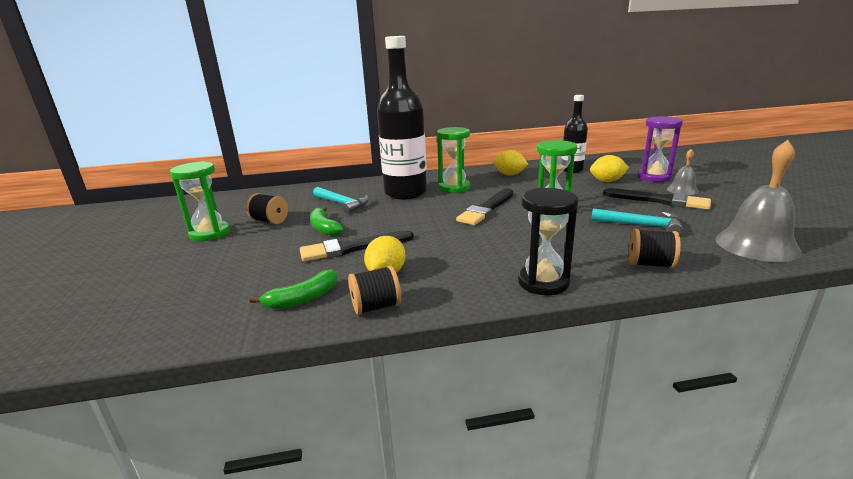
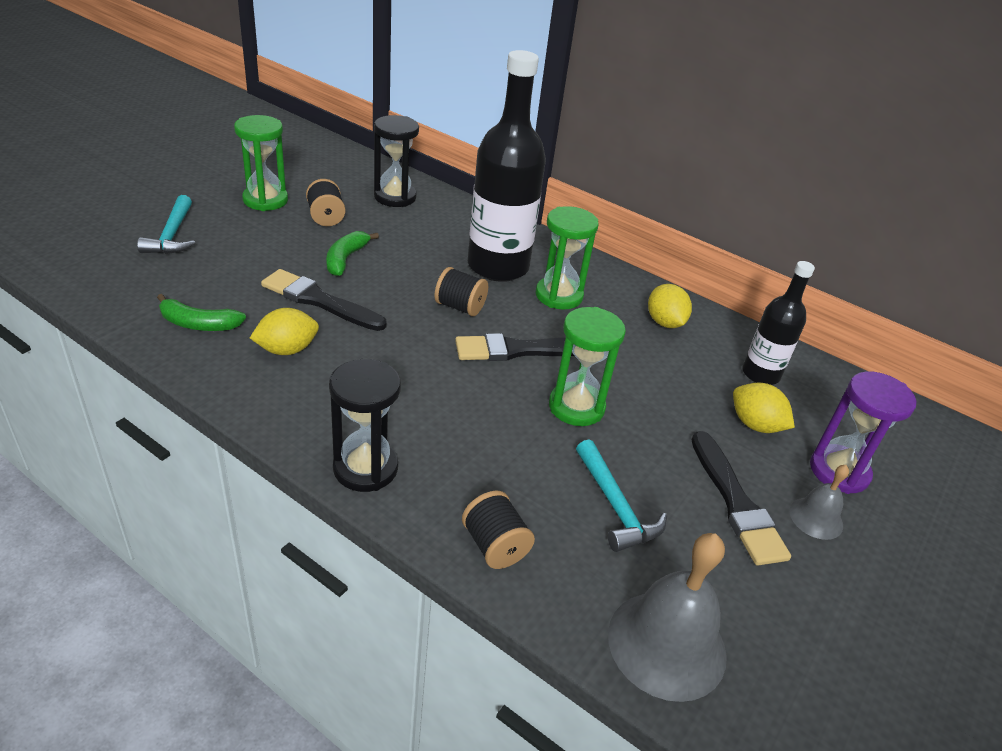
camera: 40 degrees right, 15 degrees up
turquoise hammer [313,187,369,214] -> turquoise hammer moved to [137,195,195,254]
black spool [348,265,401,315] -> black spool moved to [435,267,488,316]
none -> black hourglass [374,115,419,207]

